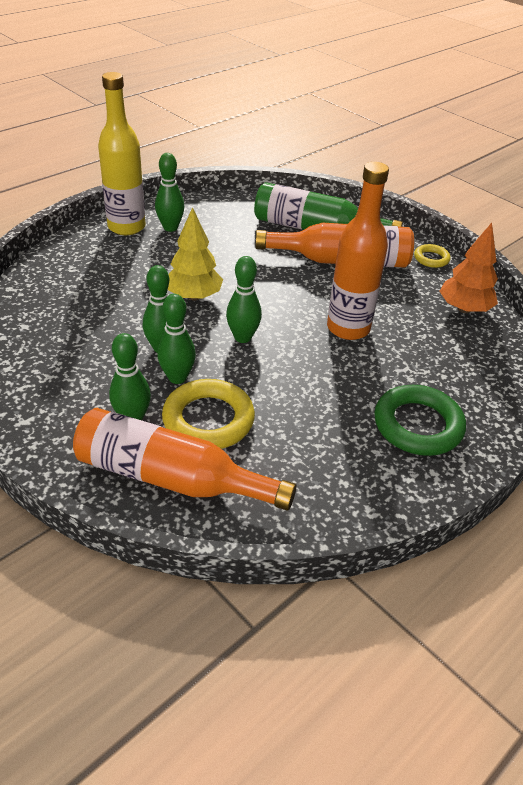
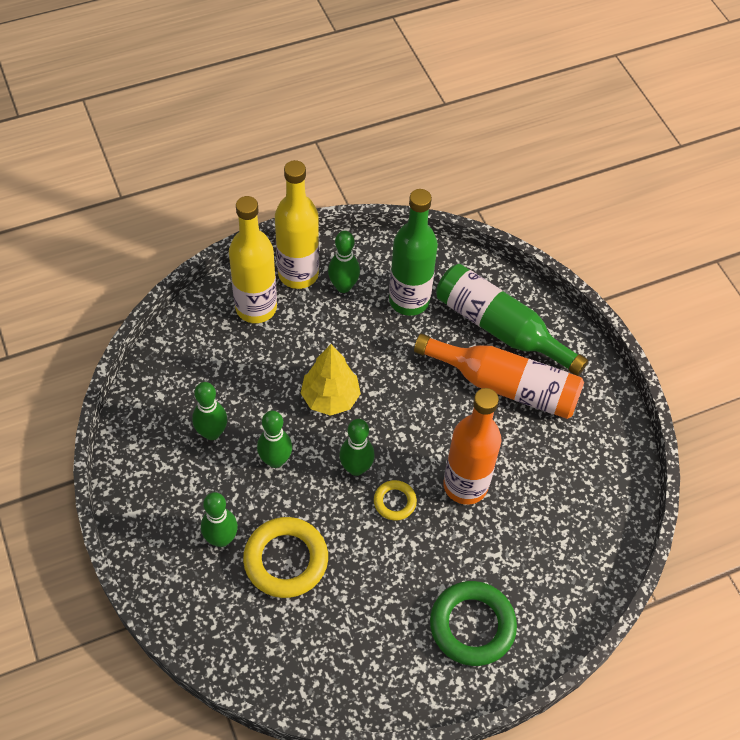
camera: 20 degrees right, 15 degrees up
orange bottle [73,408,297,511] -> none
green bowling pin [157,294,196,384] -> green bowling pin moved to [192,382,227,440]
yellow ring [414,244,450,268] -> yellow ring moved to [374,480,417,521]
orange tree [440,223,498,313] -> none
none -> yellow bottle [229,196,277,323]
none -> green bottle [389,189,438,316]

